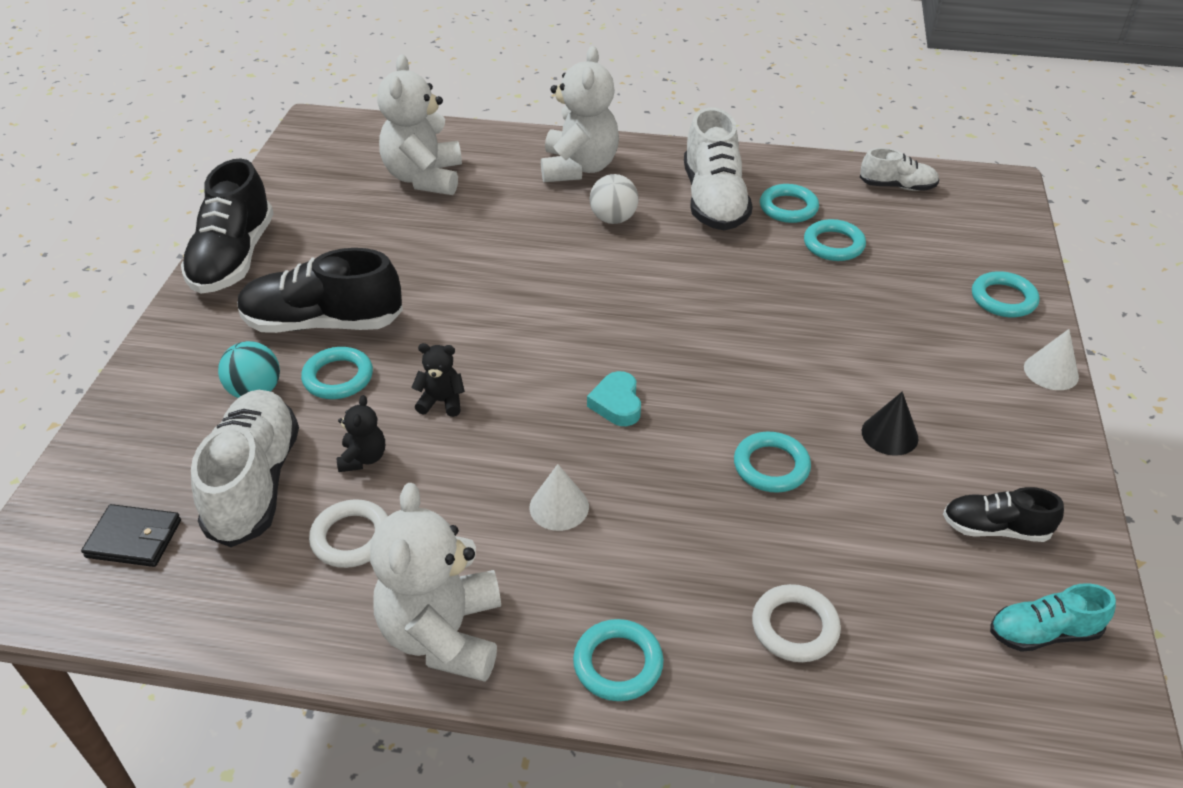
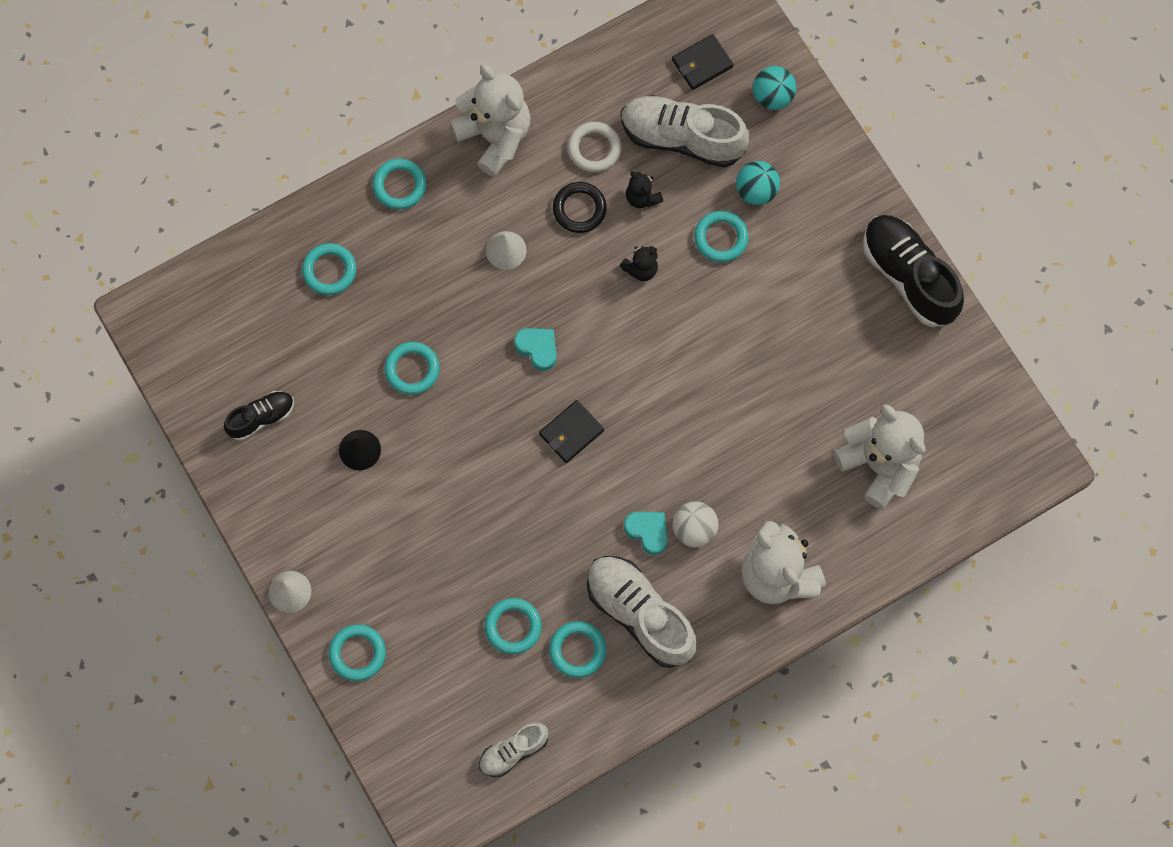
camera: 140 degrees right, 30 degrees up
white shoe [191,390,299,547] -> white shoe turned 150 degrees clockwise [621,95,749,168]
black shoe [237,248,403,333] -> none
white ring [752,584,841,662] -> turquoise ring [302,243,356,295]
turquoise shoe [990,583,1116,652] -> none
none -> black wallet [539,400,604,463]
none -> black ring [553,182,607,233]
none -> turquoise heart [624,512,668,555]
none -> turquoise ball [753,66,796,110]

